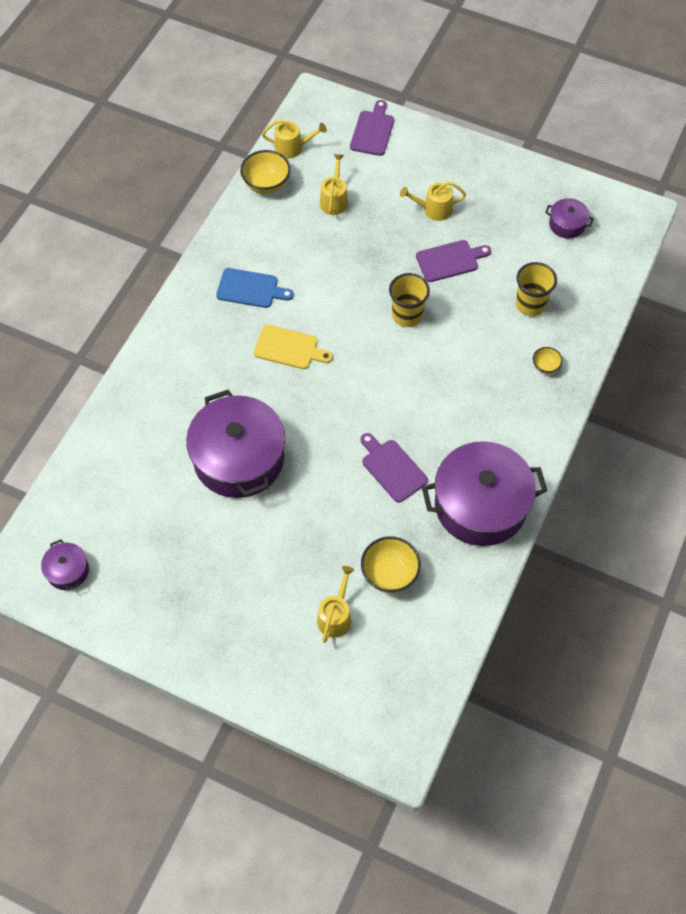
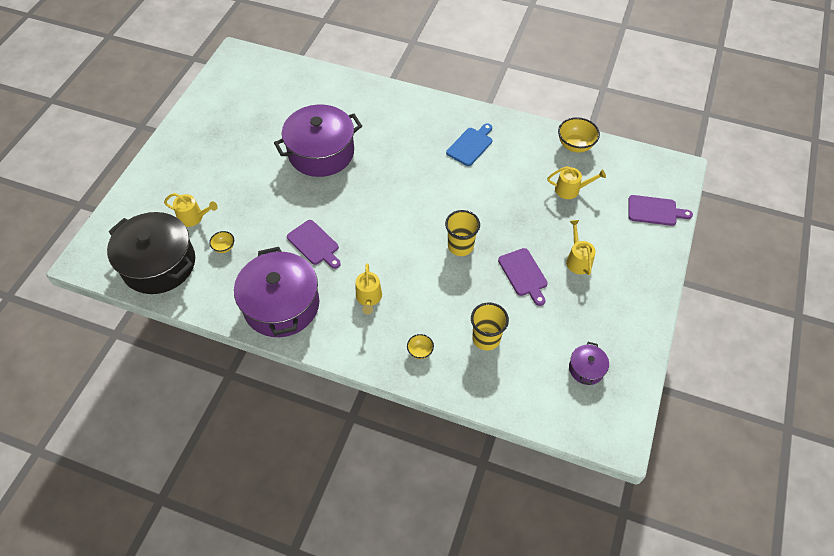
camera: 85 degrees right, 5 degrees down
purple pot [41,539,89,590] -> none
blue cutting board [216,268,294,308] -> blue cutting board turned 150 degrees counterclockwise [446,123,492,166]
yellow cutting board [254,325,333,369] -> none
yellow watering can [262,119,327,159] -> yellow watering can moved to [356,264,382,314]
purple cutting board [361,433,428,503] -> purple cutting board turned 90 degrees clockwise [287,220,341,269]
yellow bowl [361,536,421,593] -> yellow bowl [209,231,234,253], size x0.55
none -> black pot [107,212,195,294]

